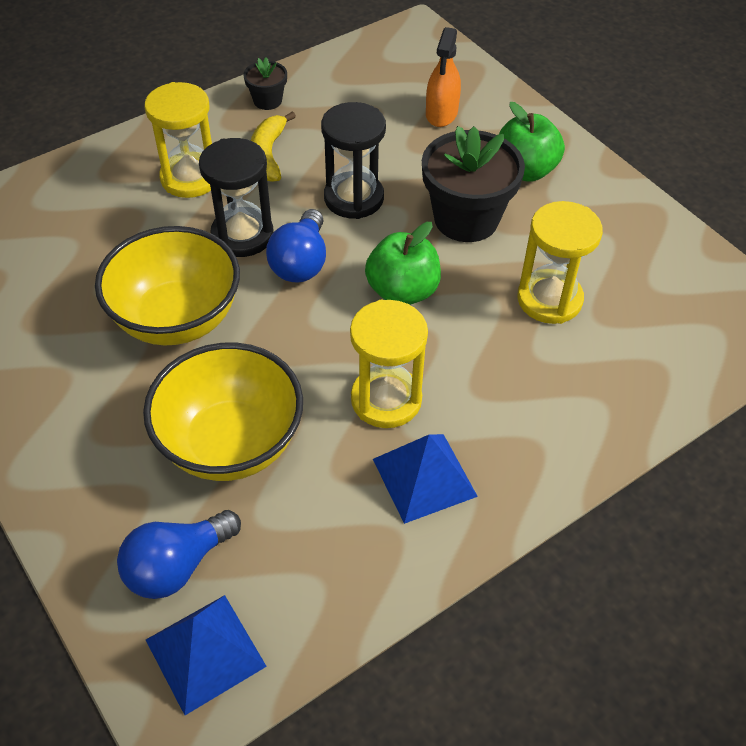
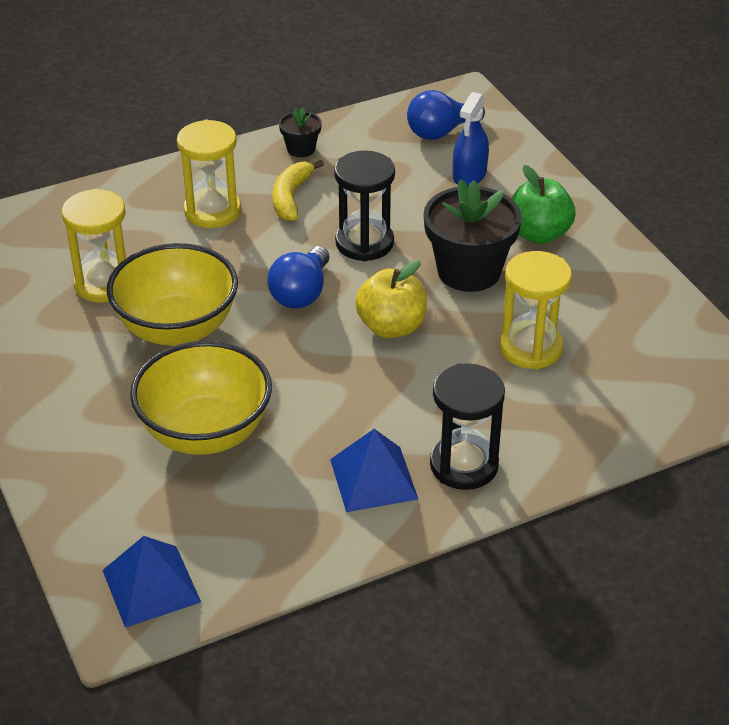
camera: 10 degrees right, 10 degrees down
blue light bulb [117,510,241,599] -> blue light bulb moved to [407,90,485,140]
black hourglass [199,138,274,257] -> black hourglass moved to [430,363,505,490]
yellow hourglass [350,300,428,428] -> yellow hourglass moved to [62,189,126,303]
green apple [365,222,441,305] -> yellow apple [355,260,427,338]
orange spray bottle [426,27,461,127] -> blue spray bottle [453,92,489,186]

